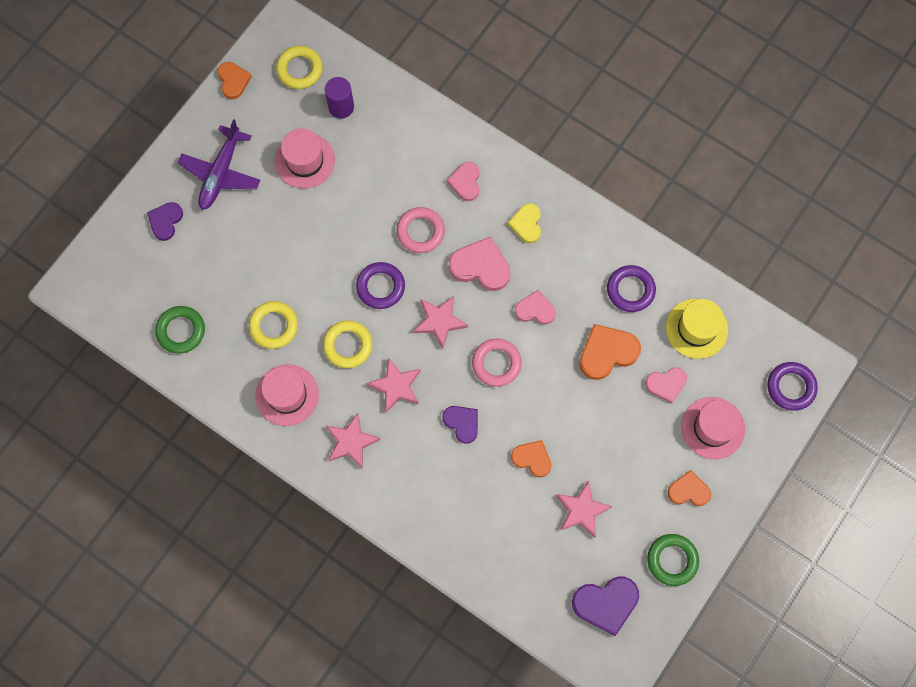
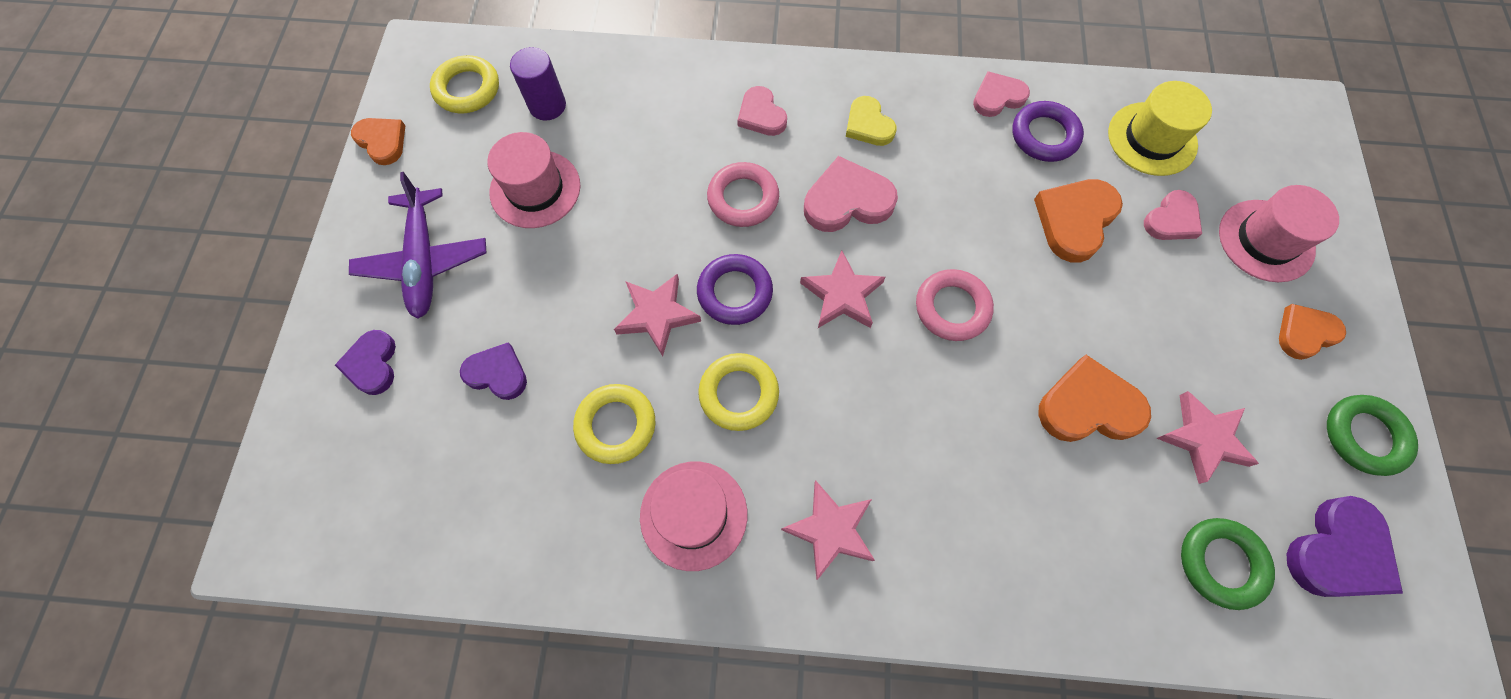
camera: 30 degrees left, 5 degrees down
green ring [155,306,205,354] -> green ring moved to [1181,518,1275,610]
pink star [367,357,421,412] -> pink star moved to [614,273,701,356]
purple heart [442,406,478,444] -> purple heart moved to [460,342,527,400]
orange heart [511,440,551,477] -> orange heart [1038,355,1151,442], size x1.55
pink heart [515,290,556,325] -> pink heart moved to [973,71,1030,117]
purple ring [767,362,818,411] -> none

